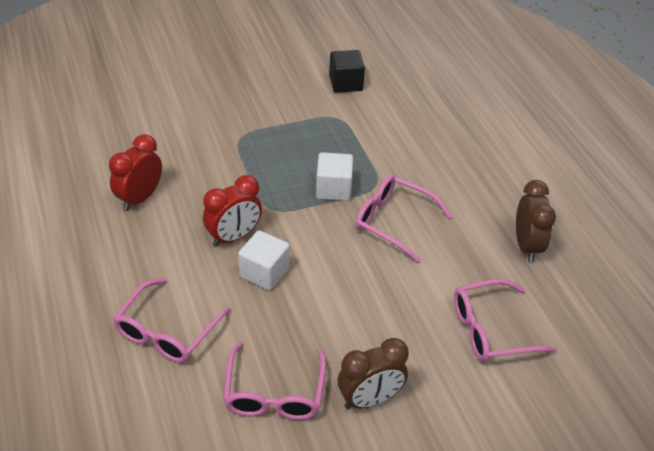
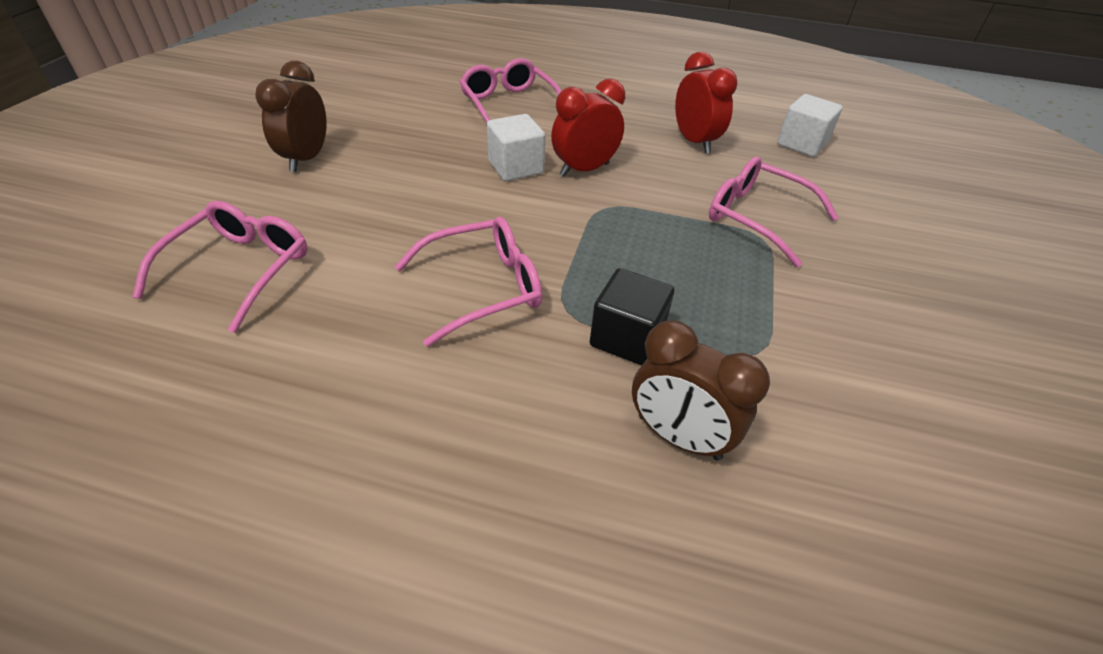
camera: 125 degrees right, 0 degrees up
red clock [203,175,262,247] -> red clock turned 60 degrees clockwise [551,79,625,177]
pink glasses [223,342,326,420] -> pink glasses moved to [709,157,839,267]
white cube [316,152,353,201] -> white cube moved to [777,94,843,157]
black cube [329,50,365,93] -> black cube moved to [590,268,674,365]
brown clock [516,180,556,262] -> brown clock moved to [632,320,770,461]

